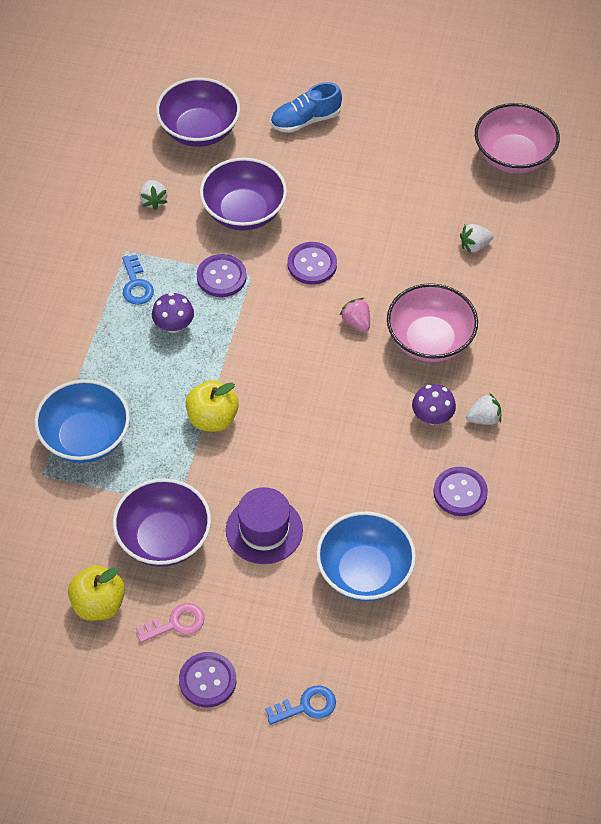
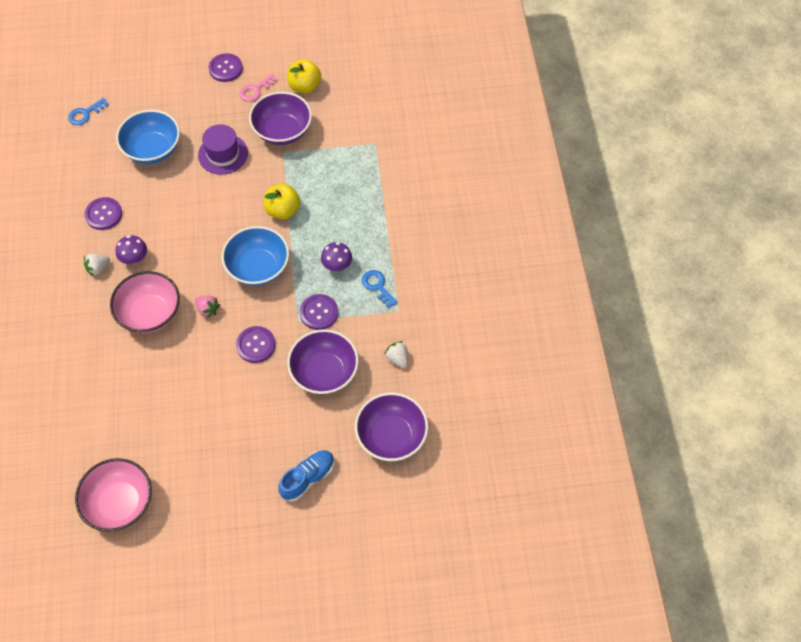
camera: 160 degrees right, 5 degrees up
blue bowl [34,380,130,463] -> blue bowl moved to [222,226,289,286]
blue key [265,685,336,725] -> blue key moved to [68,98,109,125]
white strawberry [460,224,493,254] -> none

